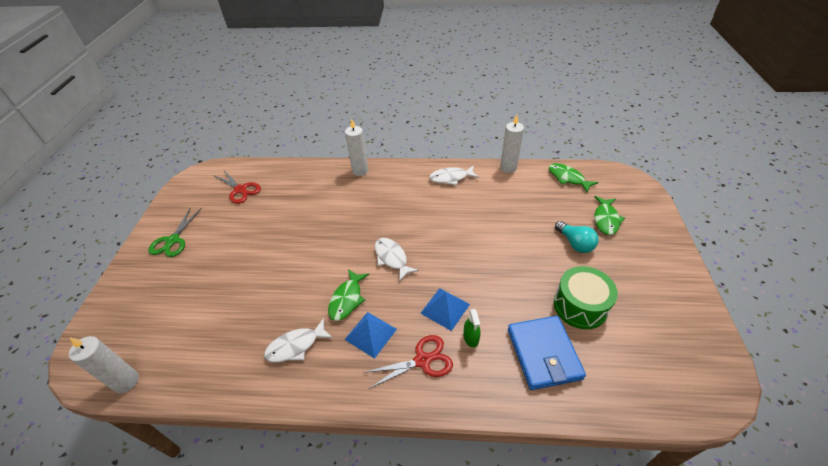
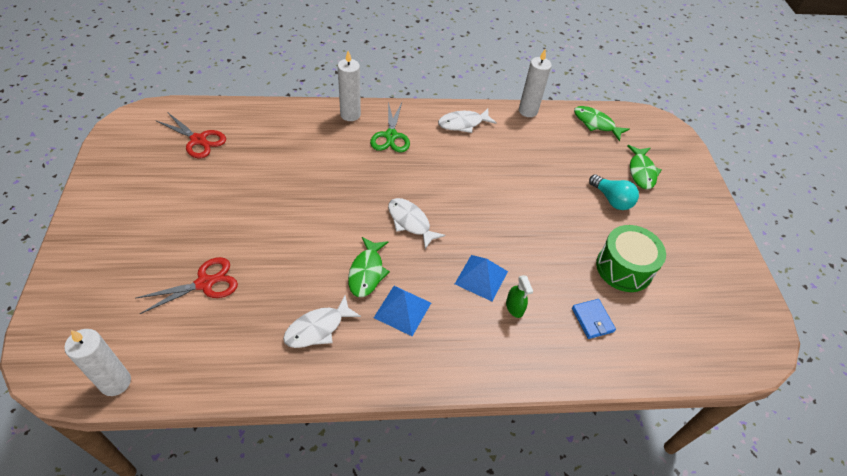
camera: 15 degrees left, 5 degrees up
green scissors [148,208,201,257] -> green scissors moved to [370,102,410,153]
red scissors [363,335,453,389] -> red scissors moved to [135,257,238,314]
blue wallet [508,316,586,390] -> blue wallet [572,299,616,339], size x0.51

